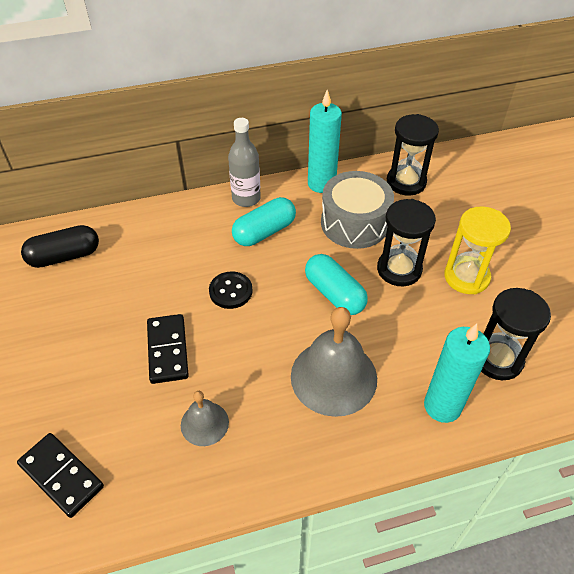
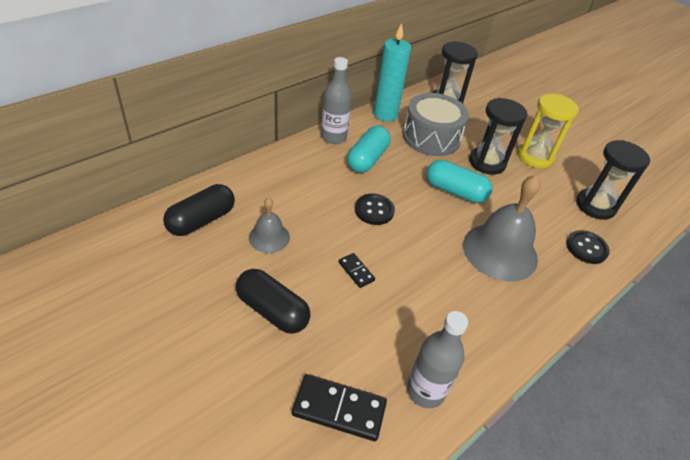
camera: 30 degrees left, 5 degrees down
black domino [147,314,189,384] -> black domino [338,253,375,288], size x0.54
grey bell [181,391,229,446] -> grey bell moved to [249,197,290,253]
turquoise candle [424,323,490,423] -> black button [566,230,610,264]
none -> black capsule [236,269,311,334]
none -> grey bottle [407,311,468,408]

